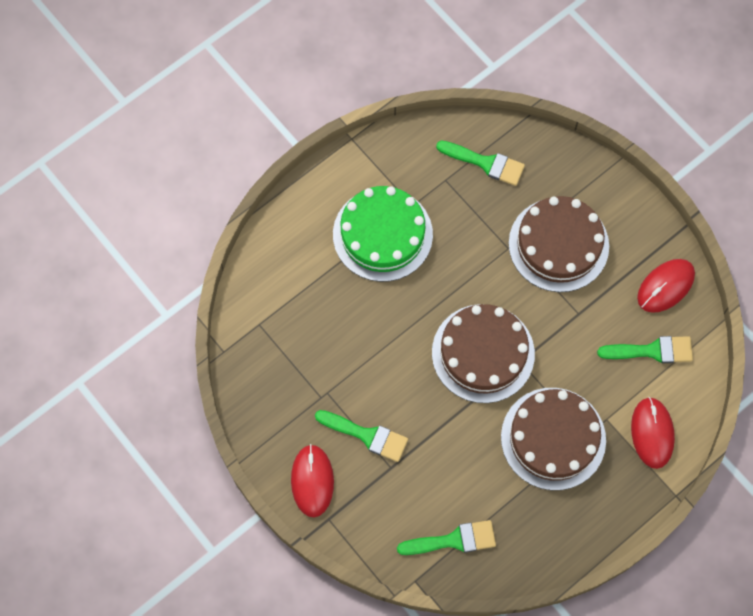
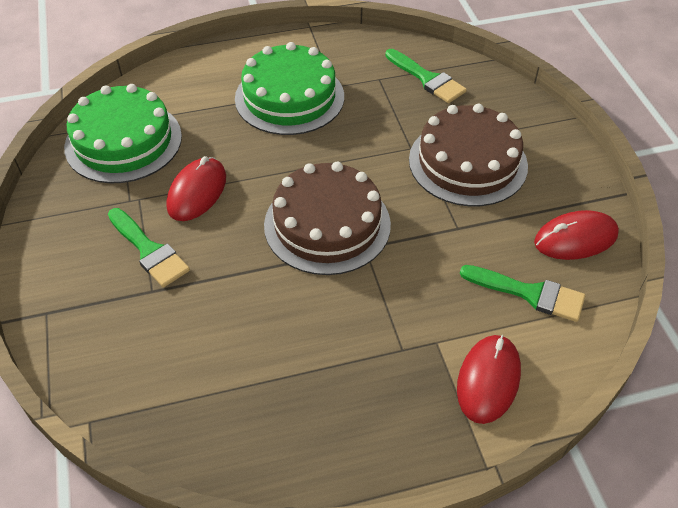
camera: 25 degrees right, 20 degrees down
red mouse [291,444,334,517] -> red mouse moved to [166,156,226,221]
green brush [397,520,496,555] -> none
brown cake [501,388,606,490] -> none
none -> green cake [64,84,182,183]

